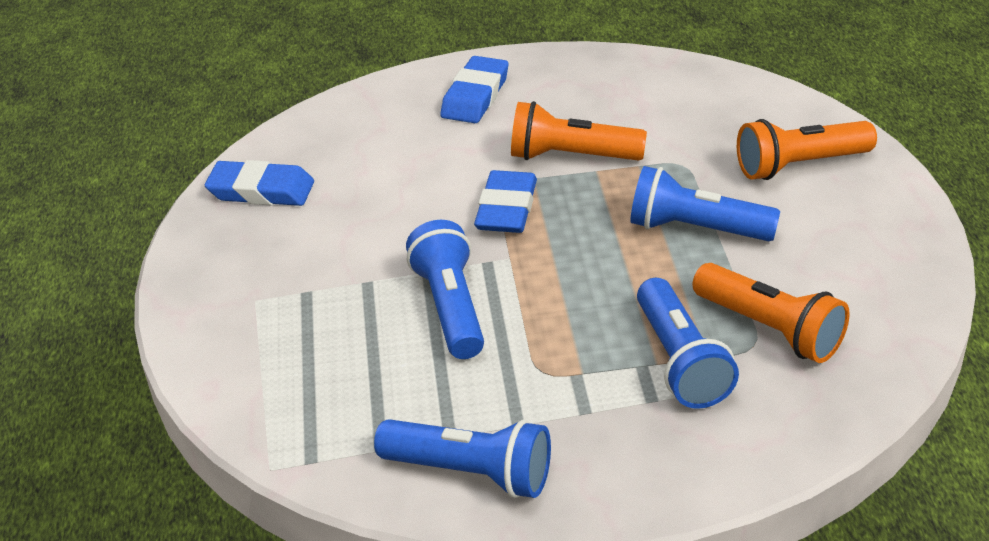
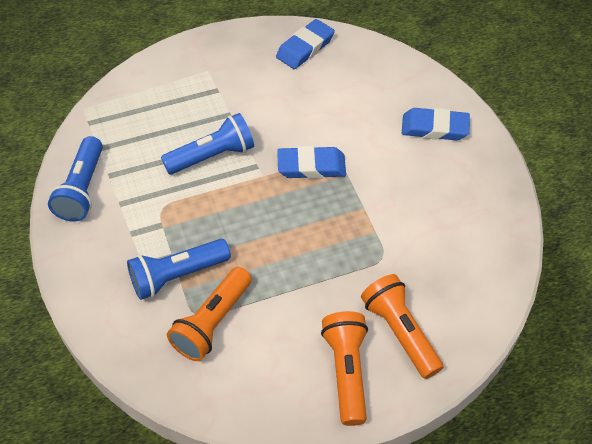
camera: 75 degrees right, 15 degrees up
blue eraser [205,160,314,206] -> blue eraser turned 45 degrees clockwise [276,19,335,69]
orange flashlight [511,101,647,161] -> orange flashlight moved to [321,311,368,426]
blue flashlight [630,166,780,241] -> none

